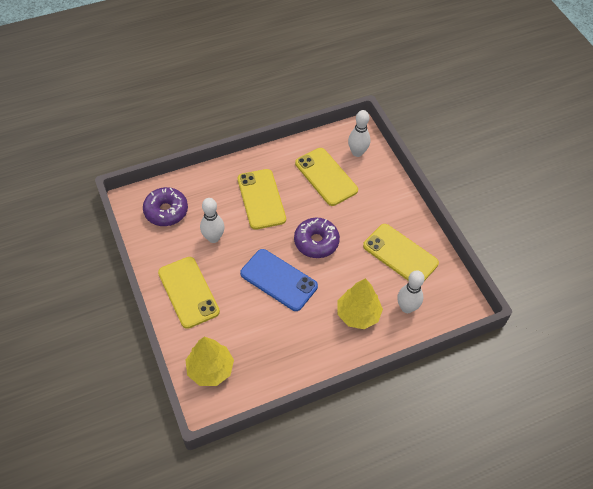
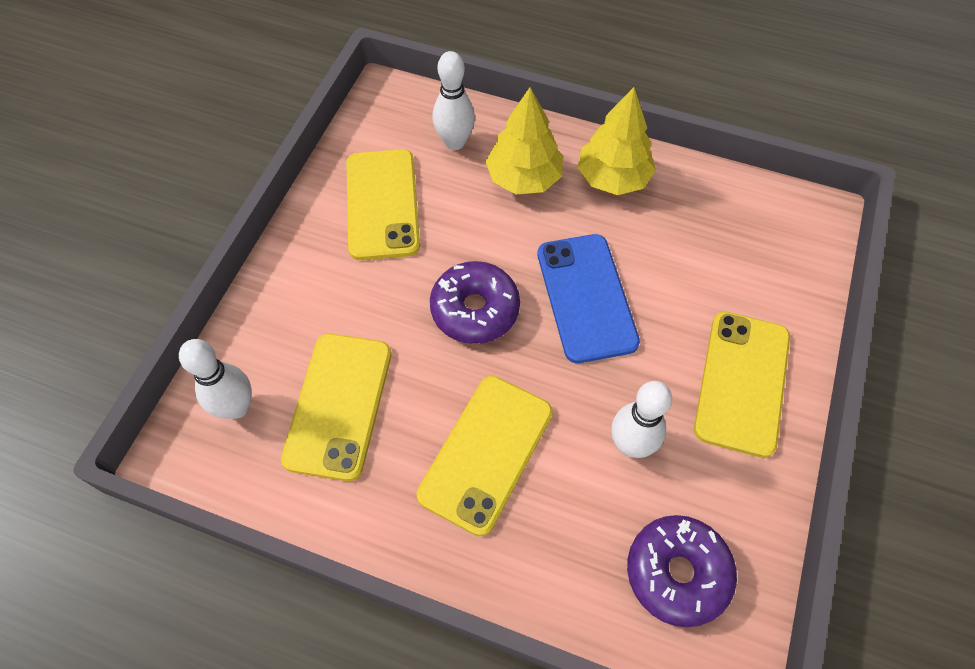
camera: 135 degrees left, 5 degrees up
yellow tree [186,337,234,386] -> yellow tree moved to [577,87,656,195]

